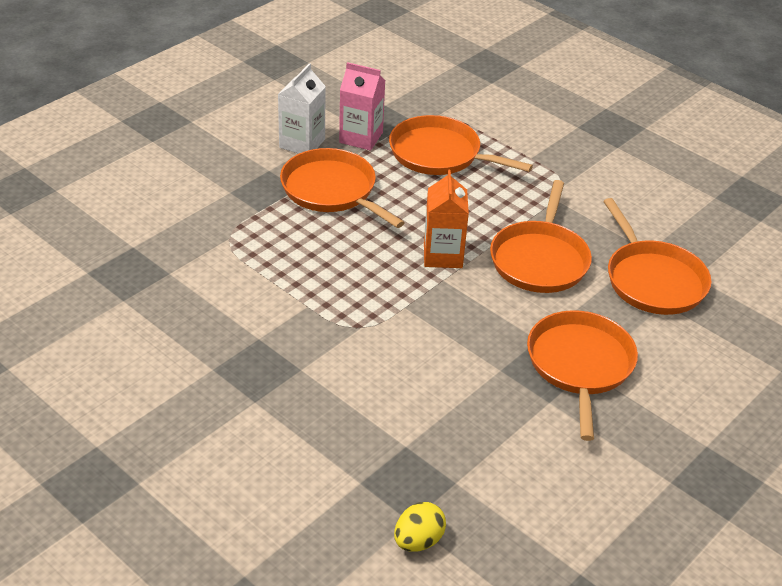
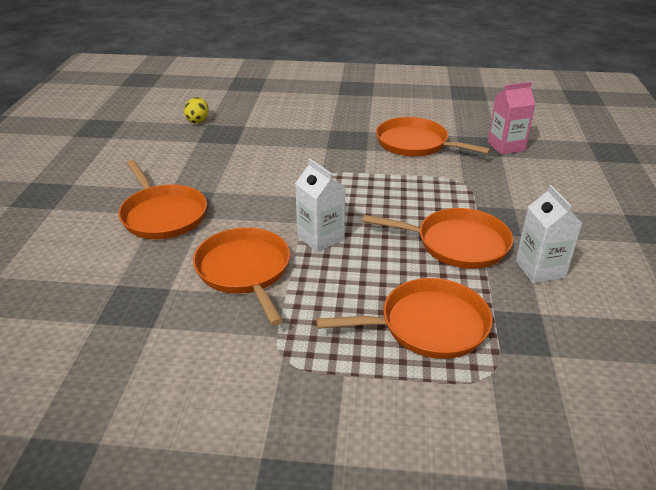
camera: 145 degrees right, 5 degrees down
pink carton [339,62,385,151] -> pink carton moved to [488,82,535,155]
orange carton [424,170,469,268] -> white carton [295,159,346,252]
orange pan [603,198,711,315] -> orange pan moved to [376,117,491,157]

